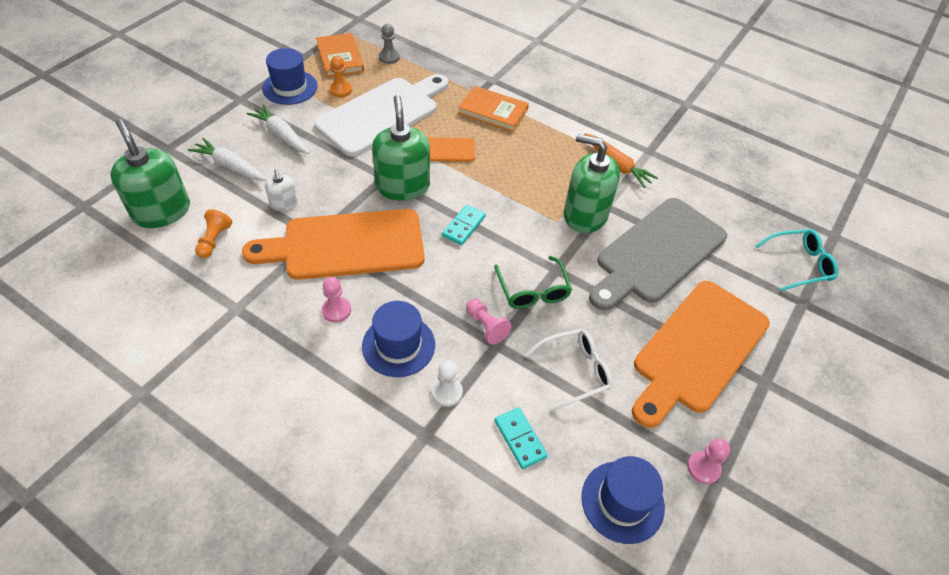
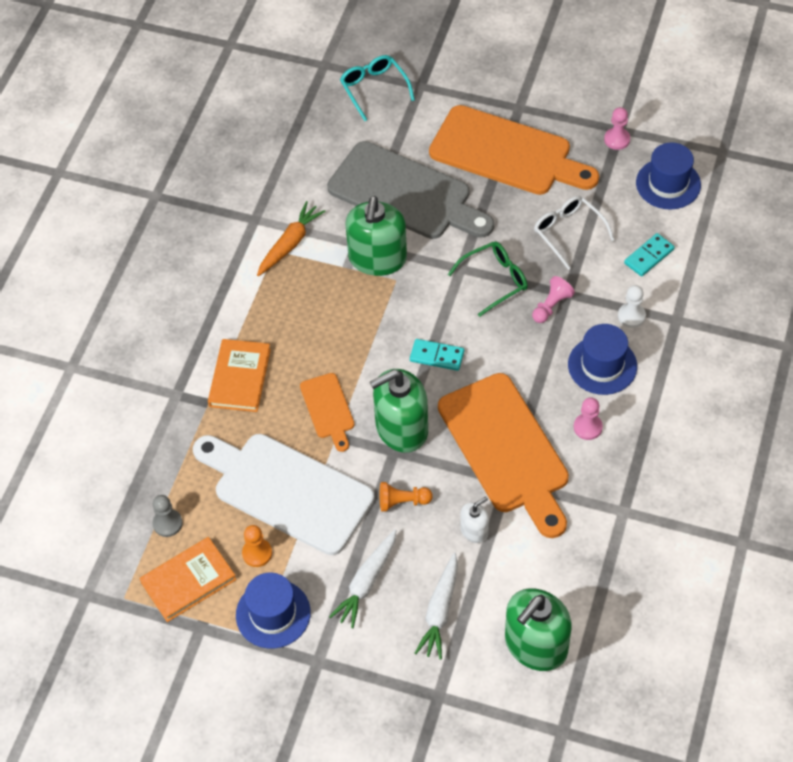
camera: 100 degrees left, 5 degrees up
orange pawn [195,210,232,258] -> orange pawn moved to [380,482,433,512]

